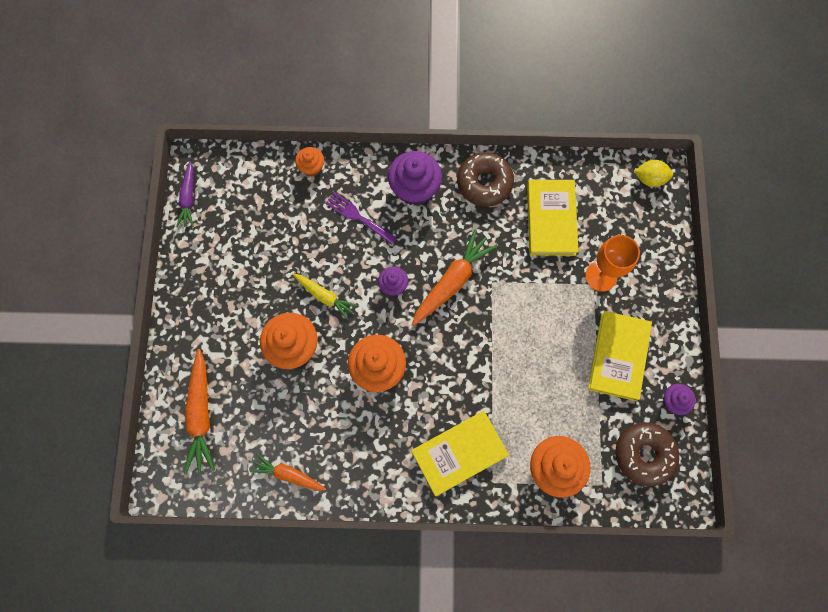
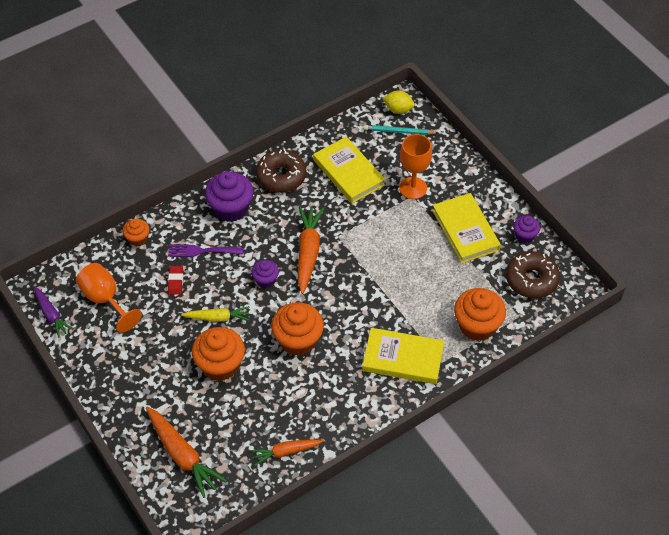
camera: 35 degrees left, 20 degrees down
yellow book [411,411,509,496] -> yellow book turned 75 degrees clockwise [362,328,444,384]
yellow lemon [634,160,673,187] -> yellow lemon turned 45 degrees clockwise [382,91,415,114]
none -> orange goblet [76,263,142,333]
none -> red eraser [168,266,183,295]
none -> turquoise pencil [364,125,438,135]

